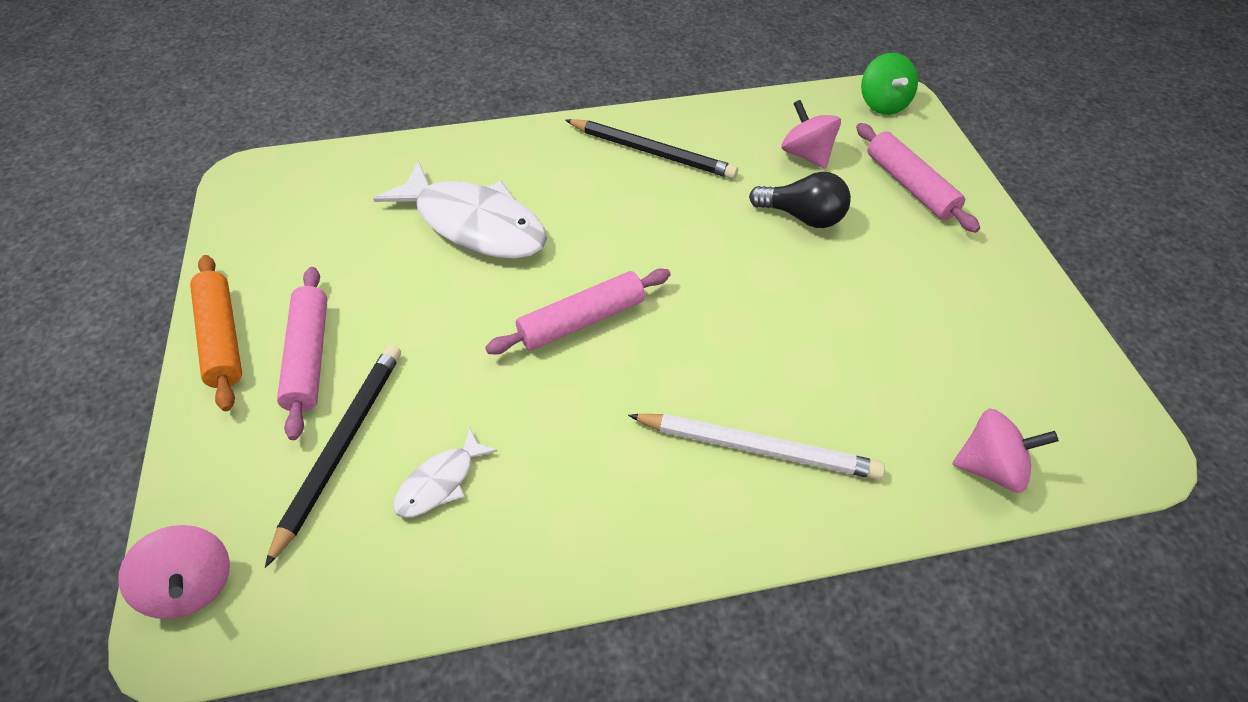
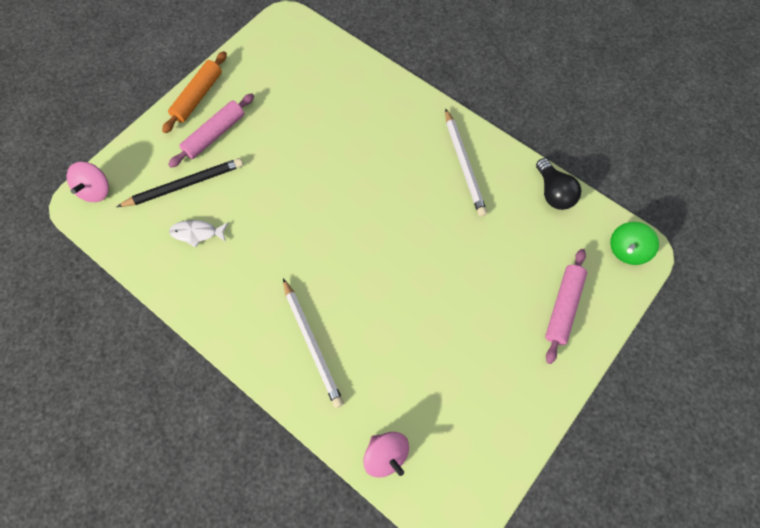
camera: 50 degrees right, 15 degrees up
white fish [373,161,547,259] -> none
pink rolling pin [485,269,671,355] -> none
black pencil [565,119,738,179] -> white pencil [445,108,487,217]
black light bulb [749,172,851,228] -> black light bulb moved to [536,158,582,210]
pink spinning top [781,100,841,169] -> none

